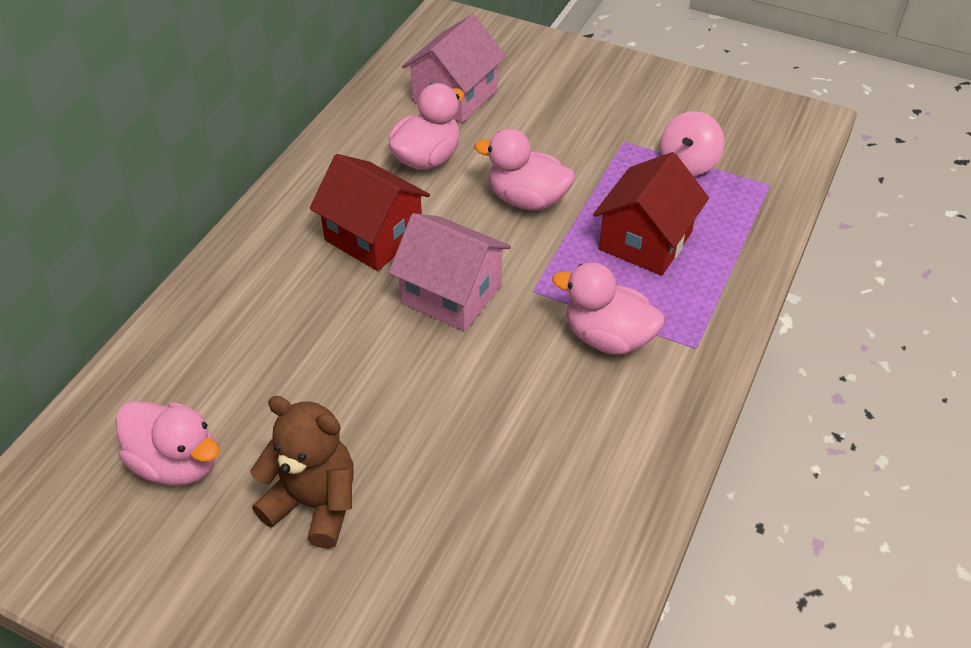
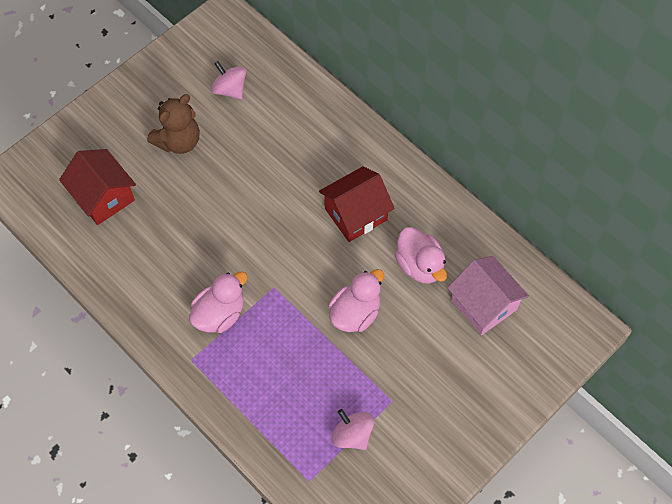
camera: 110 degrees right, 15 degrees up
pink duck [116,401,220,486] -> pink spinning top [211,61,246,99]
pink house [389,213,511,331] -> none
red house [593,152,709,275] -> red house moved to [59,149,136,225]

